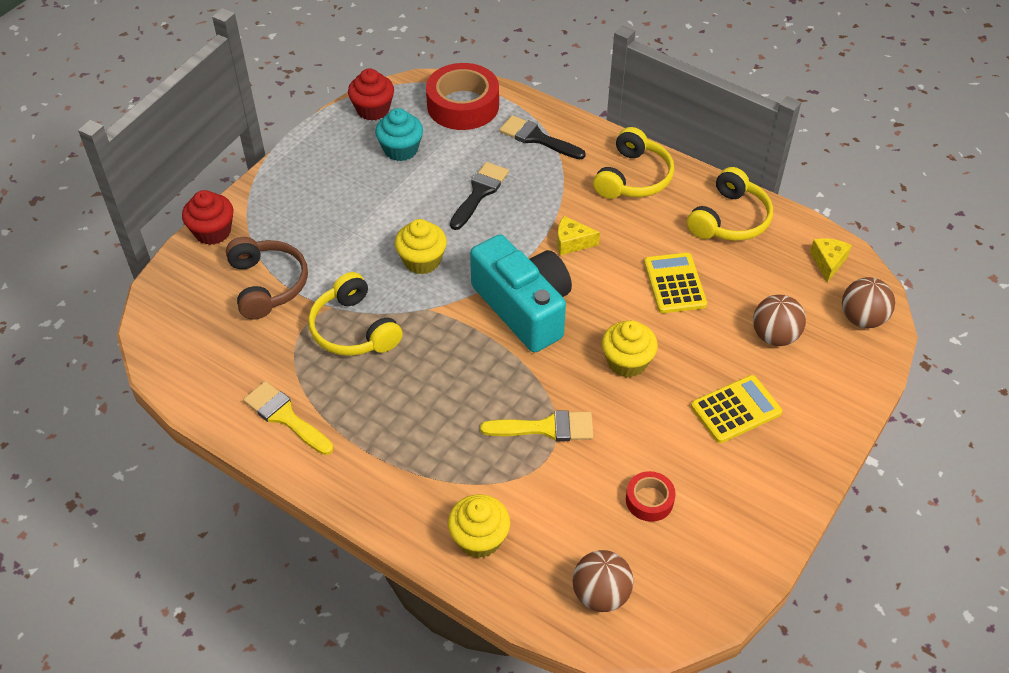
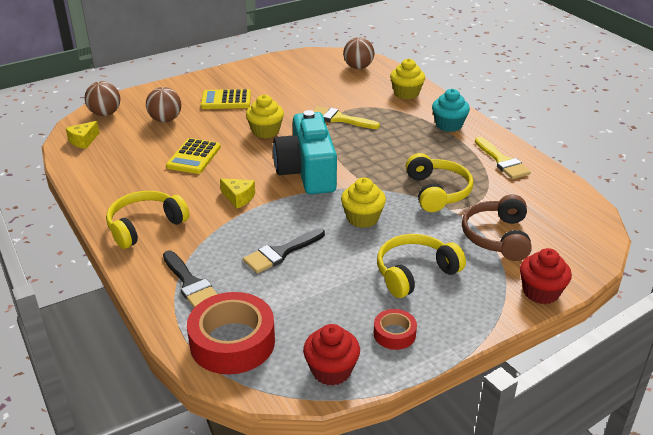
camera: 155 degrees left, 15 degrees down
turquoise cupcake [375,108,423,161] -> turquoise cupcake moved to [432,89,470,132]
red tape [626,471,676,522] -> red tape moved to [374,309,417,350]
yellow headphones [687,167,773,241] -> yellow headphones moved to [377,234,466,298]

